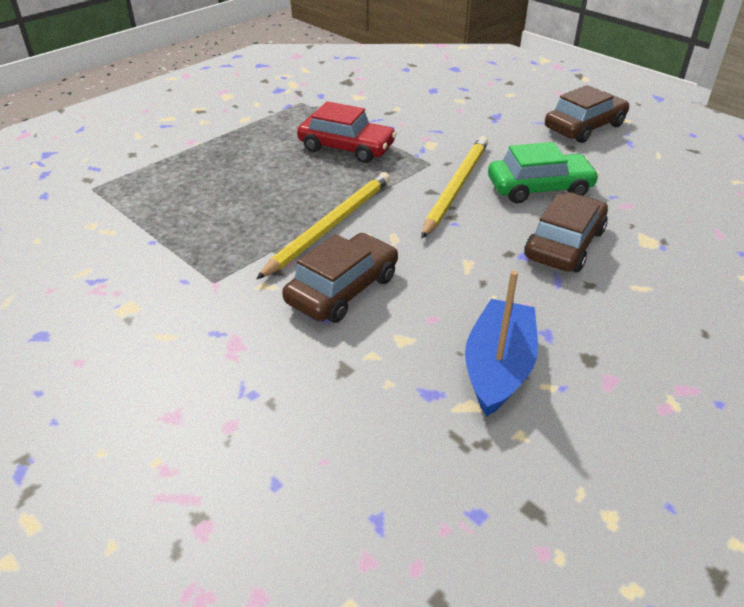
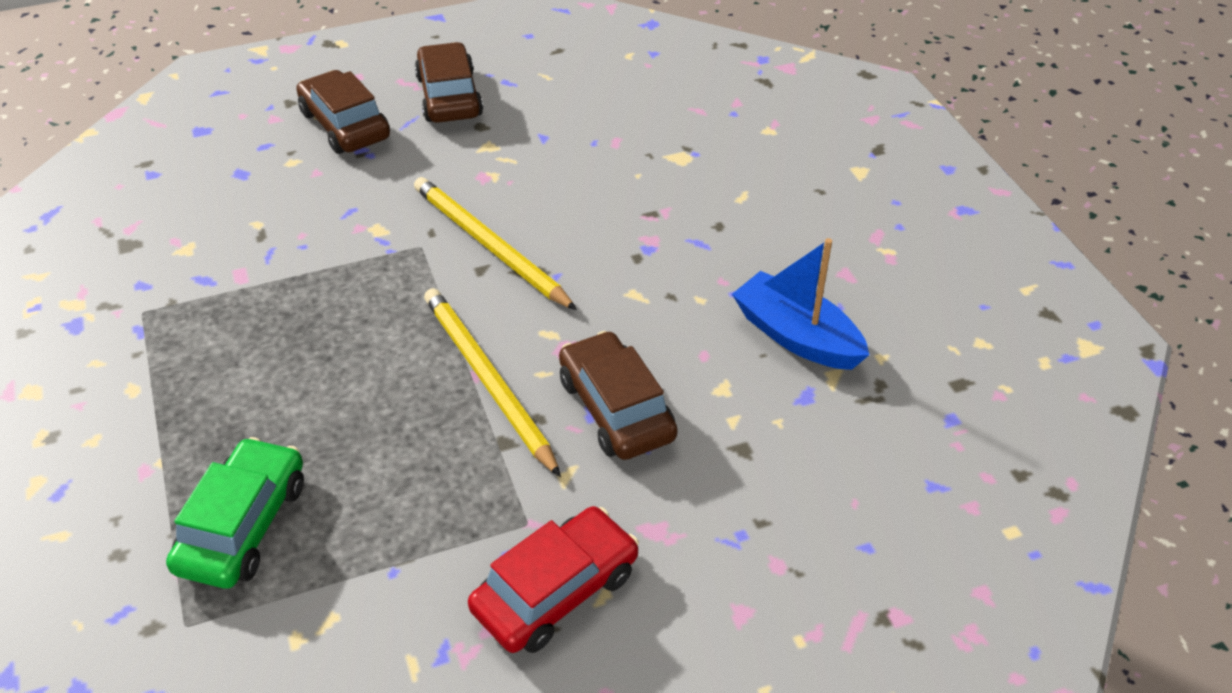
camera: 65 degrees left, 5 degrees up
red car [297,101,397,163] -> red car moved to [468,506,639,653]
green car [488,142,599,203] -> green car moved to [166,437,304,589]
brown car [524,192,608,272] -> brown car moved to [296,70,390,154]

